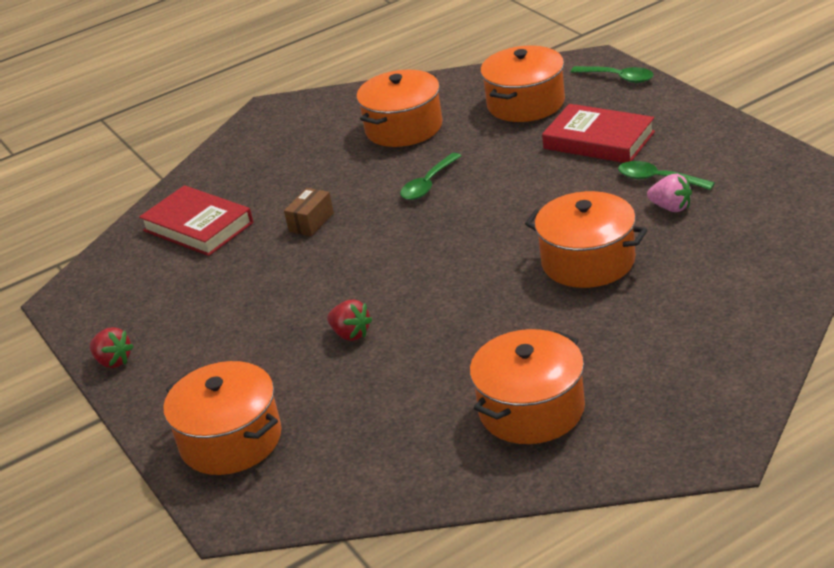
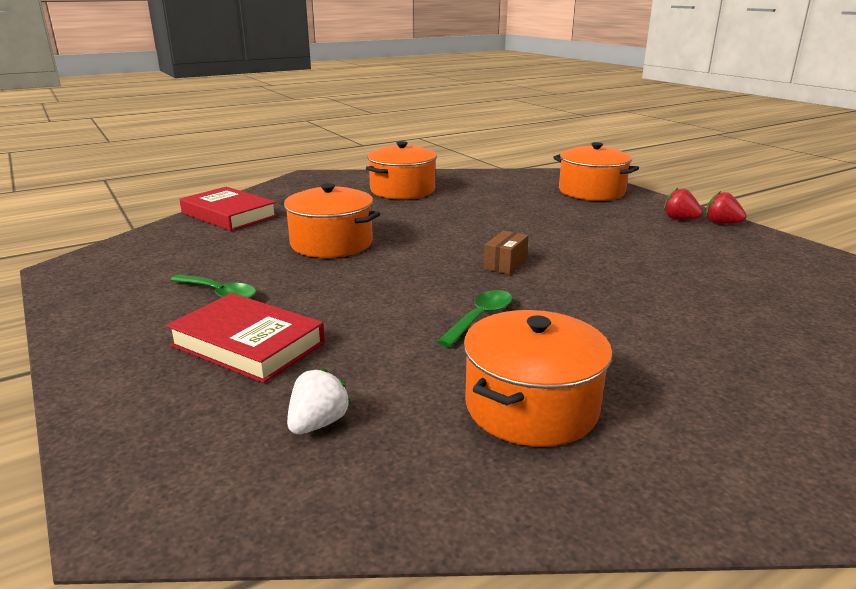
camera: 175 degrees right, 10 degrees down
red book [139,185,253,256] -> red book moved to [180,187,277,231]
brown box [284,188,334,236] -> brown box moved to [484,230,529,275]
red strawberry [327,299,372,341] -> red strawberry moved to [664,187,703,220]
orange pot [481,46,565,122] -> white strawberry [287,368,351,434]
green spoon [571,66,654,83] -> none
pink strawberry [647,174,692,212] -> none

